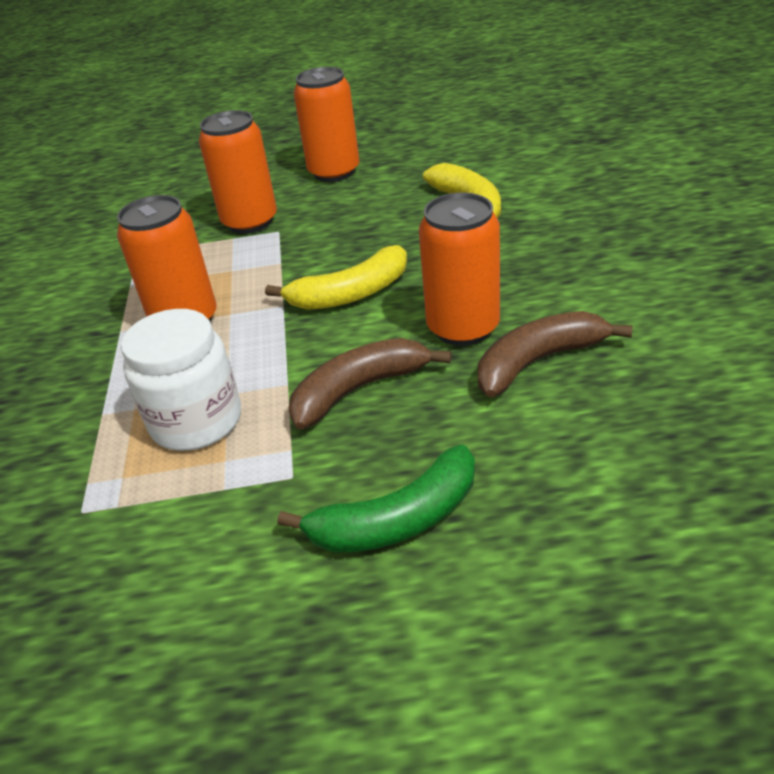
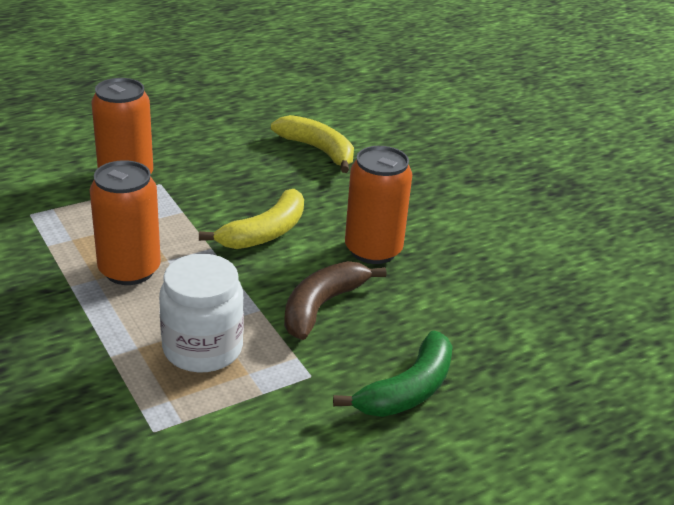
camera: 30 degrees left, 5 degrees down
orange can [294,67,360,182] -> none
brown banana [478,311,633,397] -> none

